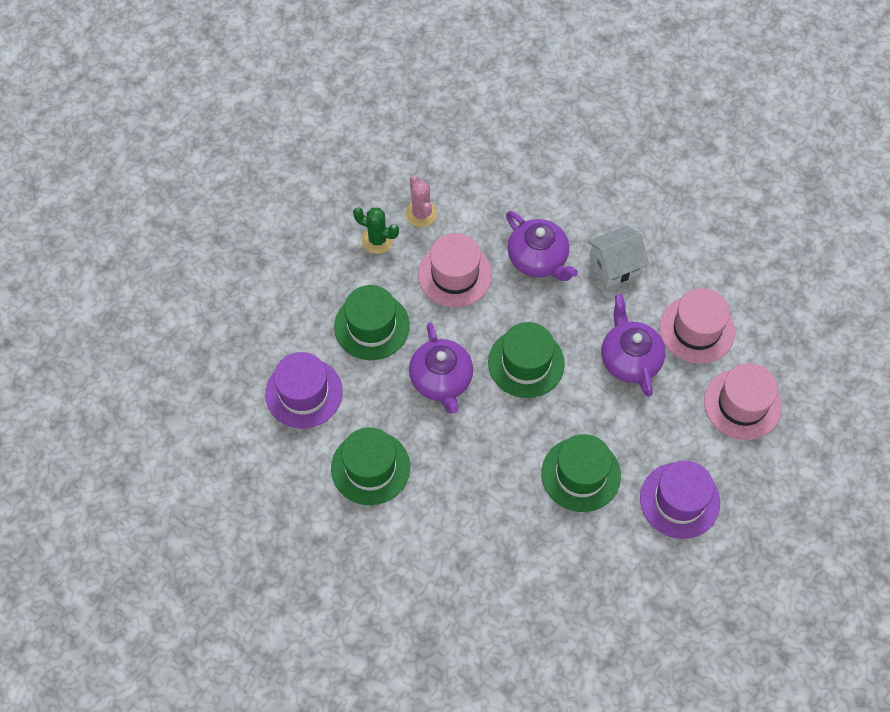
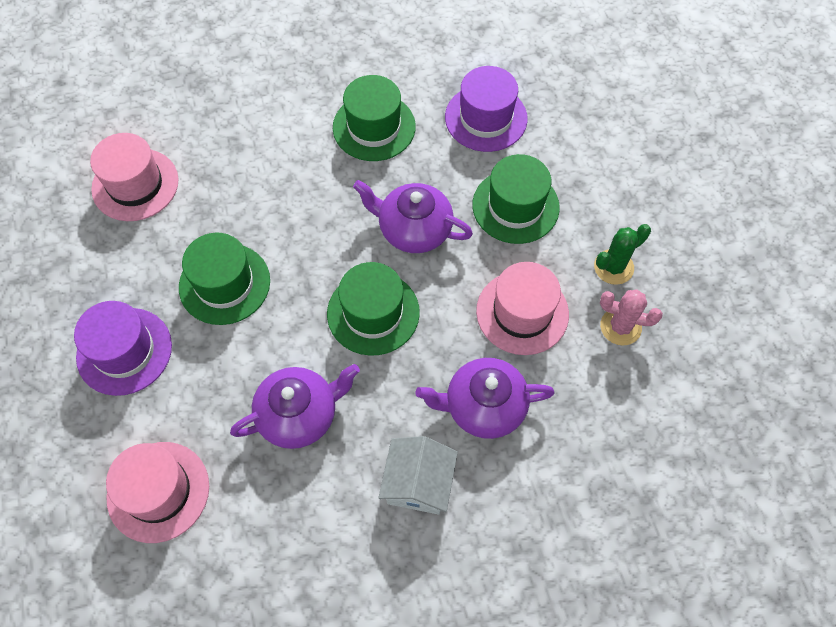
camera: 125 degrees right, 0 degrees up
purple teapot [601,294,665,397] -> purple teapot turned 45 degrees counterclockwise [230,364,360,449]
pink hat [659,288,735,364] -> pink hat moved to [90,133,179,221]

